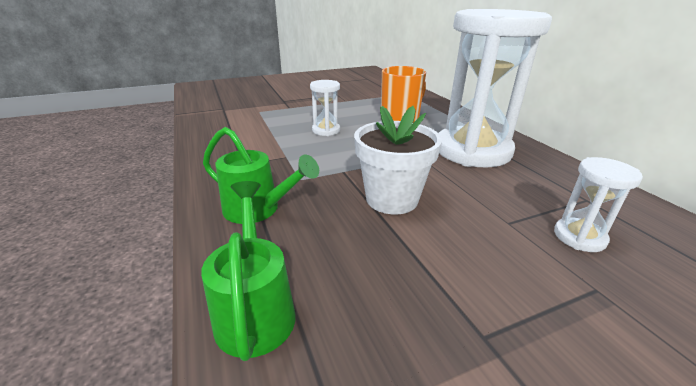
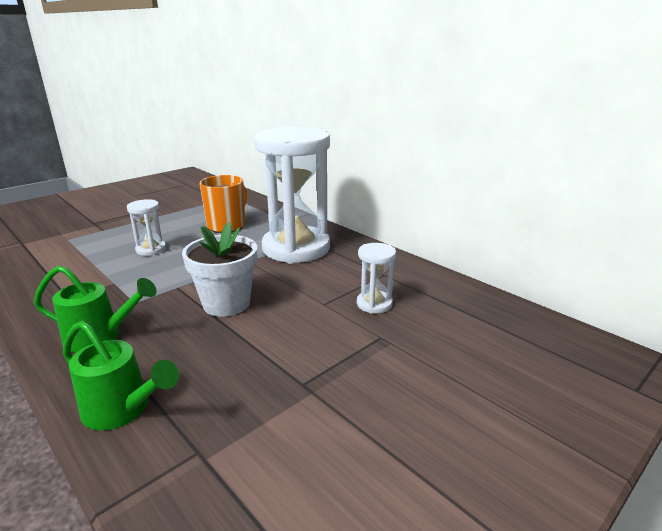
camera: 20 degrees left, 5 degrees down
green watering can [201,181,296,361] -> green watering can turned 150 degrees clockwise [63,321,179,430]

